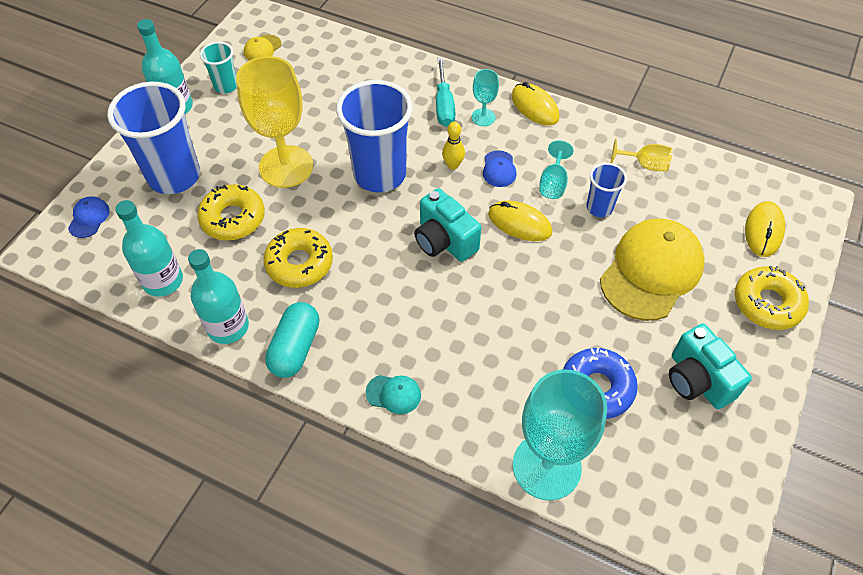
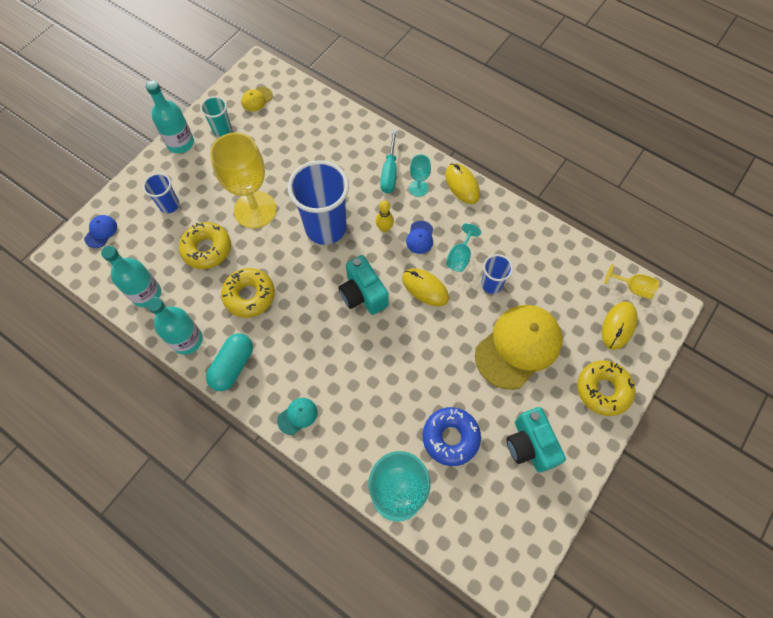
camera: 10 degrees right, 10 degrees up
blue cup [107,82,200,194] -> blue cup [143,173,179,213], size x0.50
turquoise cap [366,375,421,414] -> turquoise cap turned 60 degrees counterclockwise [277,398,317,435]
yellow goblet [611,138,672,171] -> yellow goblet moved to [604,264,659,299]

